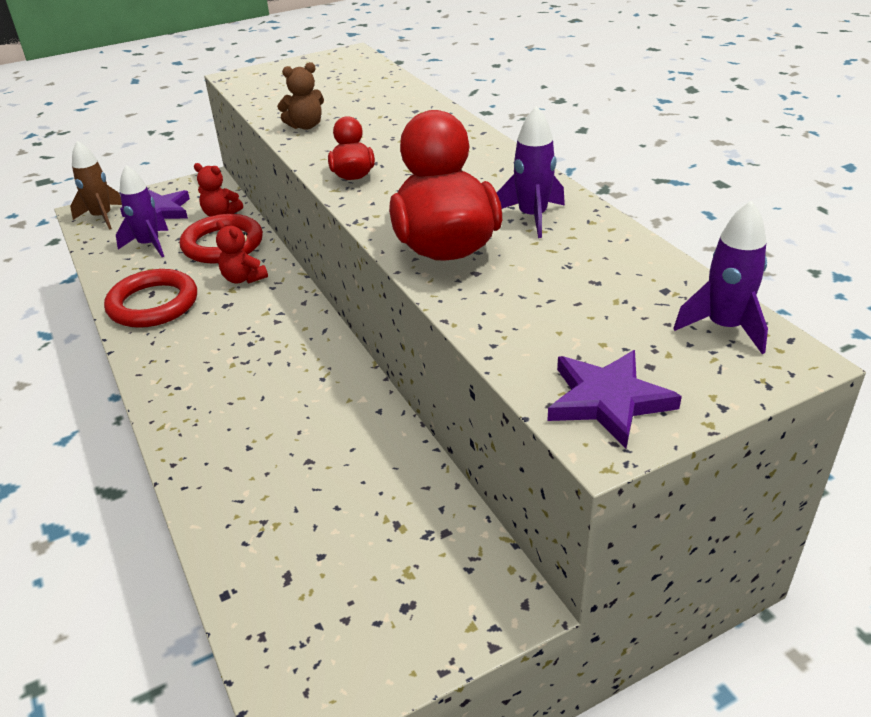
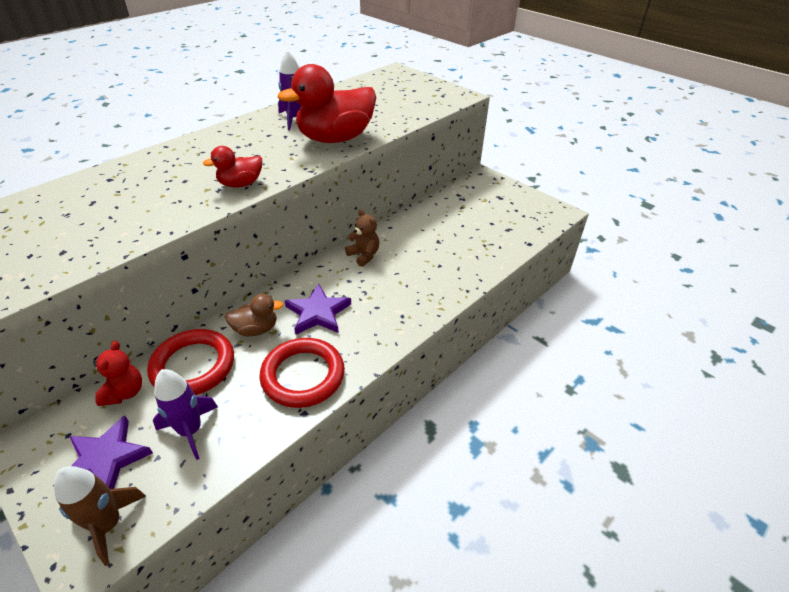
camera: 110 degrees left, 5 degrees up
red teddy bear [216,220,268,284] -> brown duck [225,294,283,336]
brown teddy bear [277,62,324,130] -> brown teddy bear moved to [345,209,379,267]
purple star [547,350,682,448] -> purple star moved to [285,284,351,335]
purple rocket [673,200,768,354] -> none

